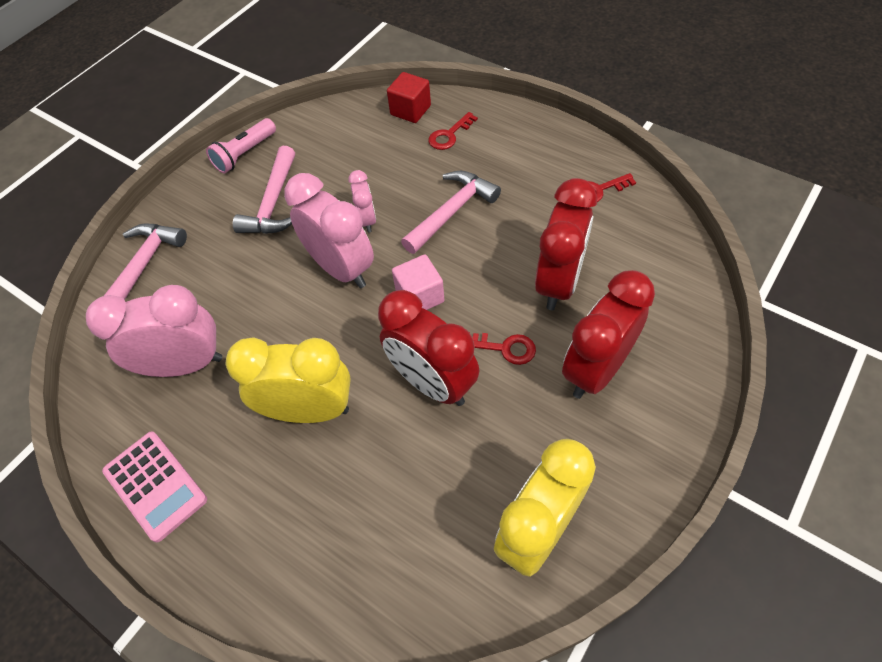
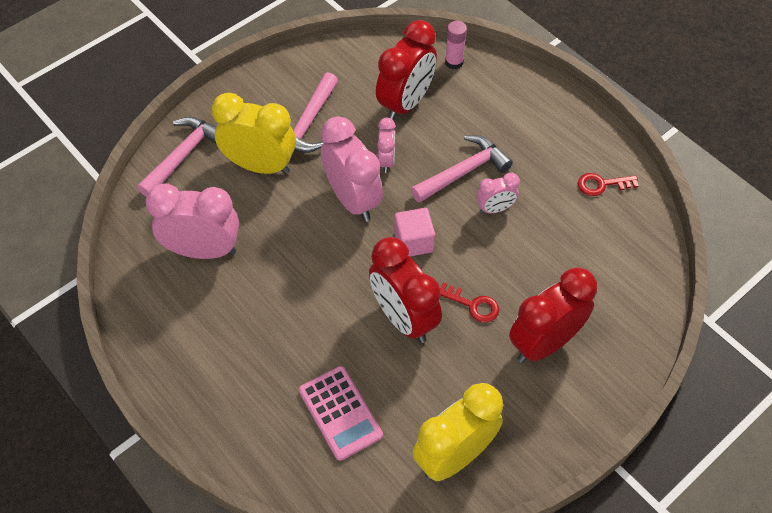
camera: 10 degrees right, 0 degrees up
pink calculator [102,431,207,542] -> pink calculator moved to [299,366,383,461]
pink flashlight [206,118,276,173] -> none
yellow clock [225,337,351,423] -> yellow clock moved to [212,93,296,174]
red cube [387,72,431,123] -> pink glue stick [445,21,467,70]
red key [429,112,478,150] -> none
red clock [535,178,597,310] -> red clock moved to [376,20,437,121]
none -> pink clock [476,173,520,214]

